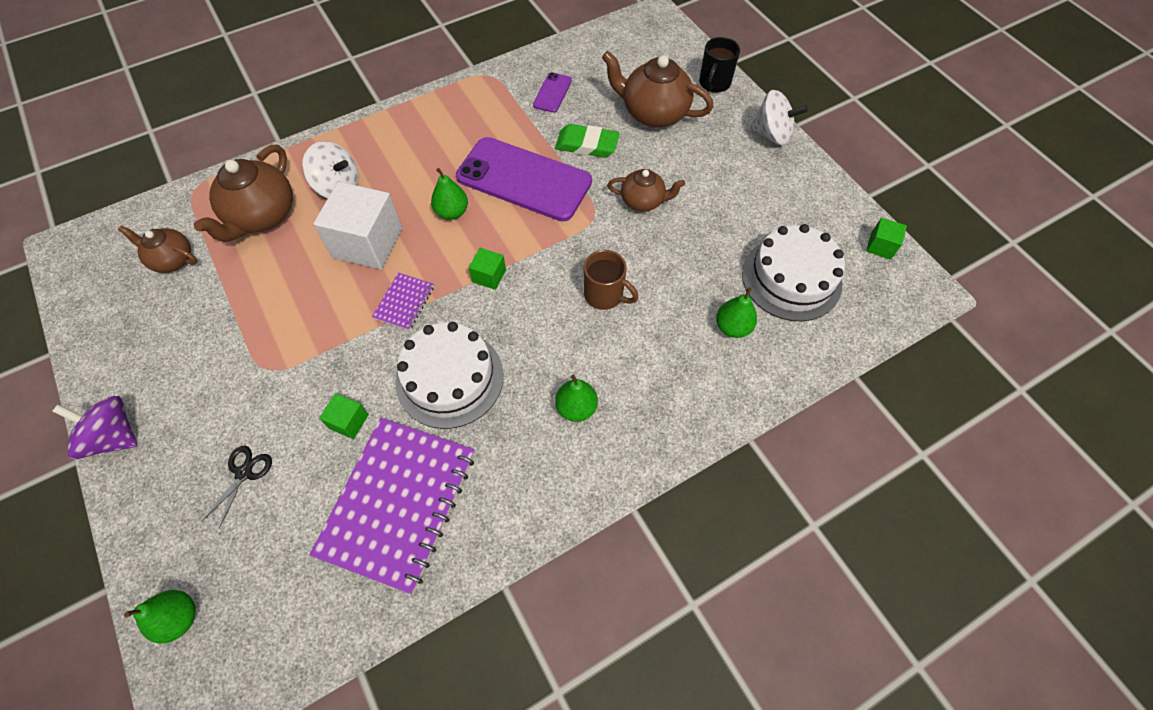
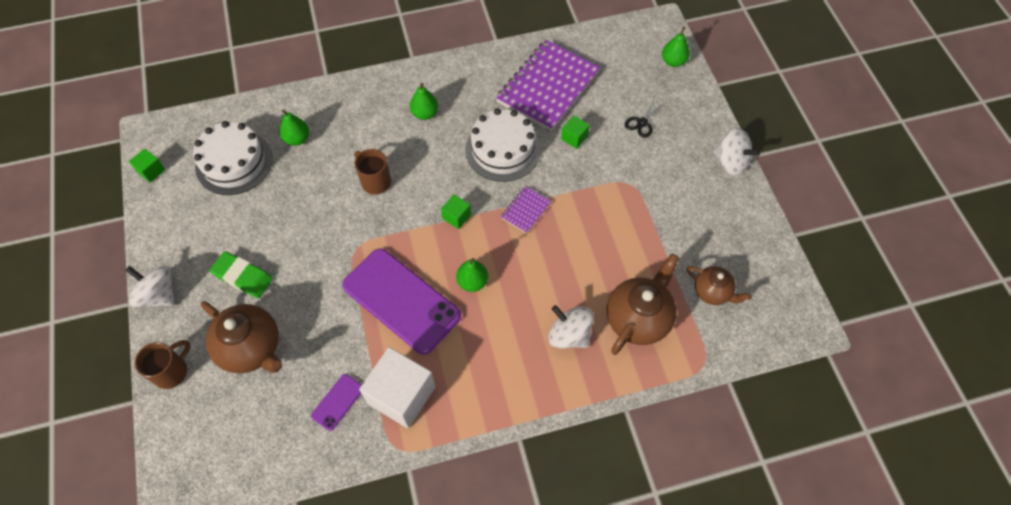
camera: 165 degrees left, 0 degrees up
purple spinning top [52,396,137,459] -> white spinning top [713,128,760,176]
white cube [313,182,402,270] -> white cube moved to [359,347,435,428]
green eraser [555,124,620,157] -> green eraser moved to [210,251,273,298]
brown teapot [607,169,685,212] -> none
black mug [699,37,740,93] -> brown mug [135,340,190,389]

